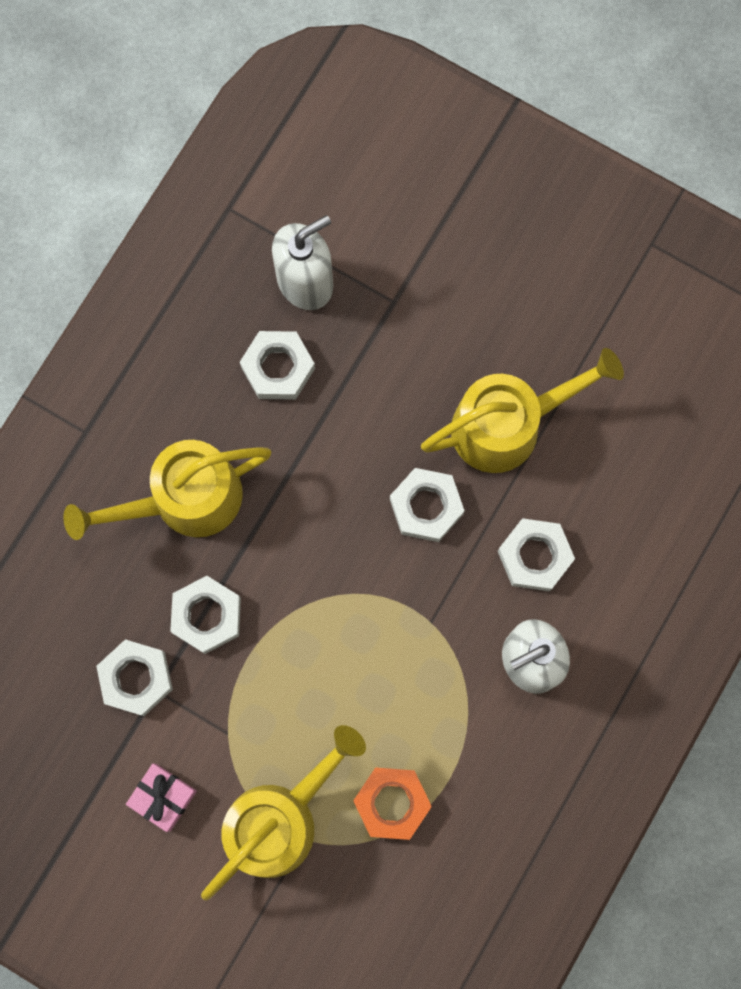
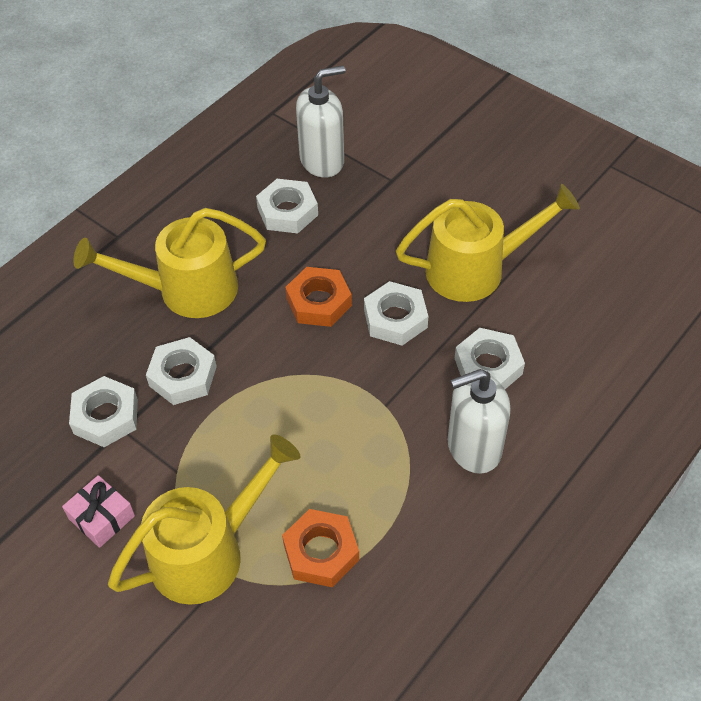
camera: 10 degrees right, 25 degrees down
none -> orange nut [285,267,352,327]

